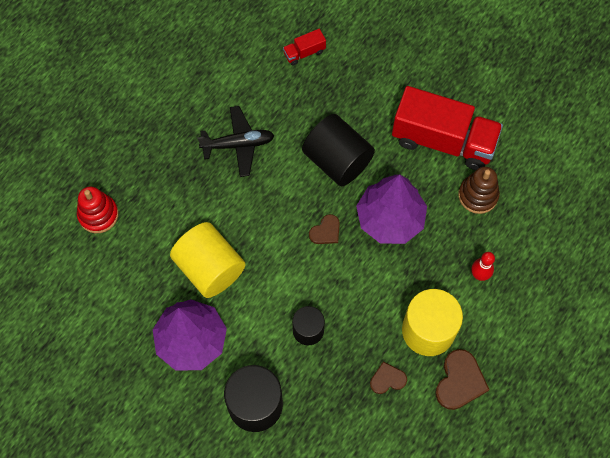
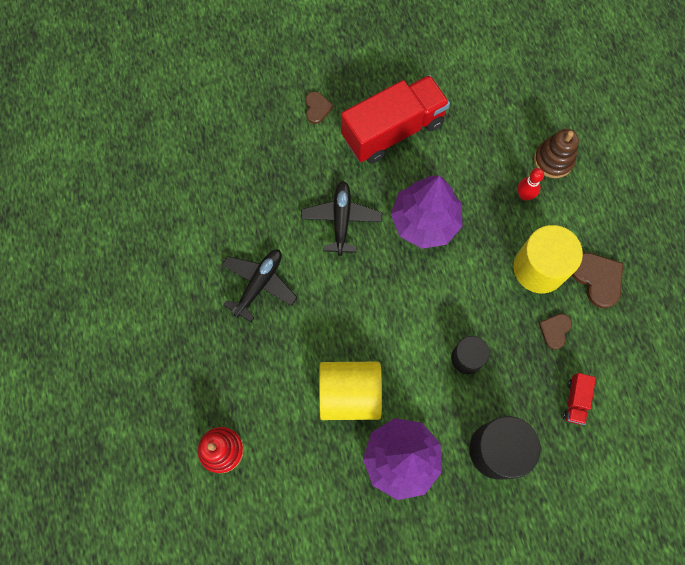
camera: 50 degrees left, 5 degrees up
red truck [283,29,326,66] -> red truck moved to [563,373,596,425]
black cylinder [302,114,375,186] -> black plane [301,181,382,256]
brown heart [309,214,340,244] -> brown heart moved to [305,91,334,124]
brown stacking toy [458,167,500,214] -> brown stacking toy moved to [534,129,579,178]

